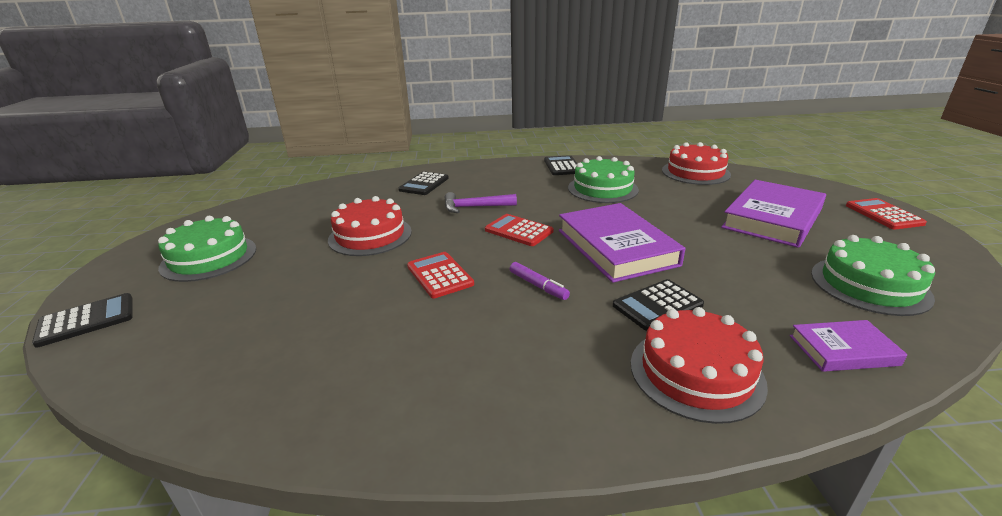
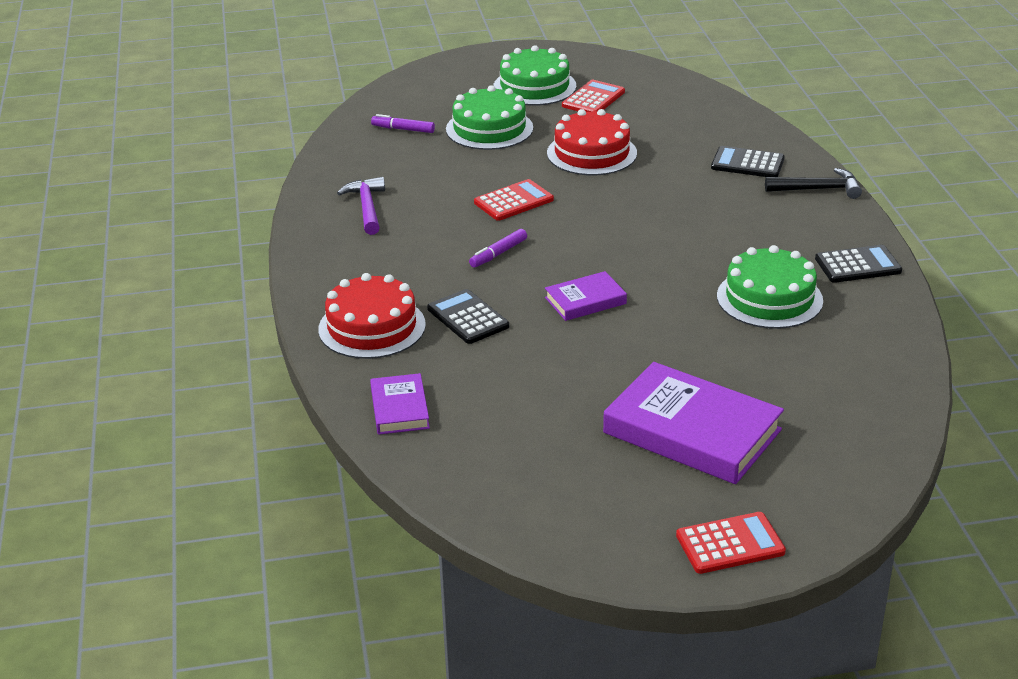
camera: 85 degrees right, 5 degrees up
black calculator [32,293,132,348] -> none
purple hammer [445,192,517,213] -> purple hammer moved to [337,177,385,235]
red calculator [485,214,554,246] -> red calculator moved to [562,80,625,112]
purple book [559,203,685,283] -> purple book [545,271,627,321], size x0.52
red cake [662,142,731,185] -> none
green cake [811,235,935,316] -> green cake moved to [446,85,533,150]
none -> purple marker [371,114,435,133]
none -> black hammer [765,168,862,199]

